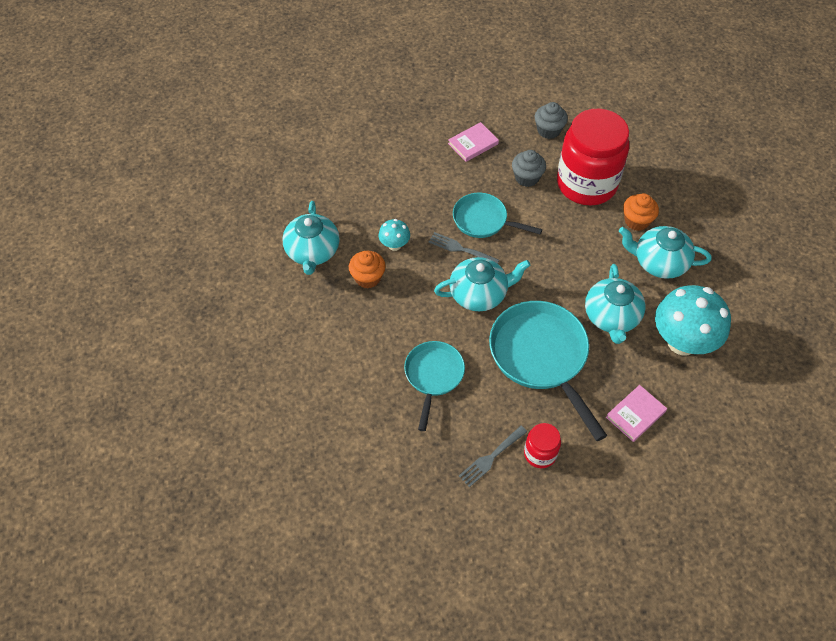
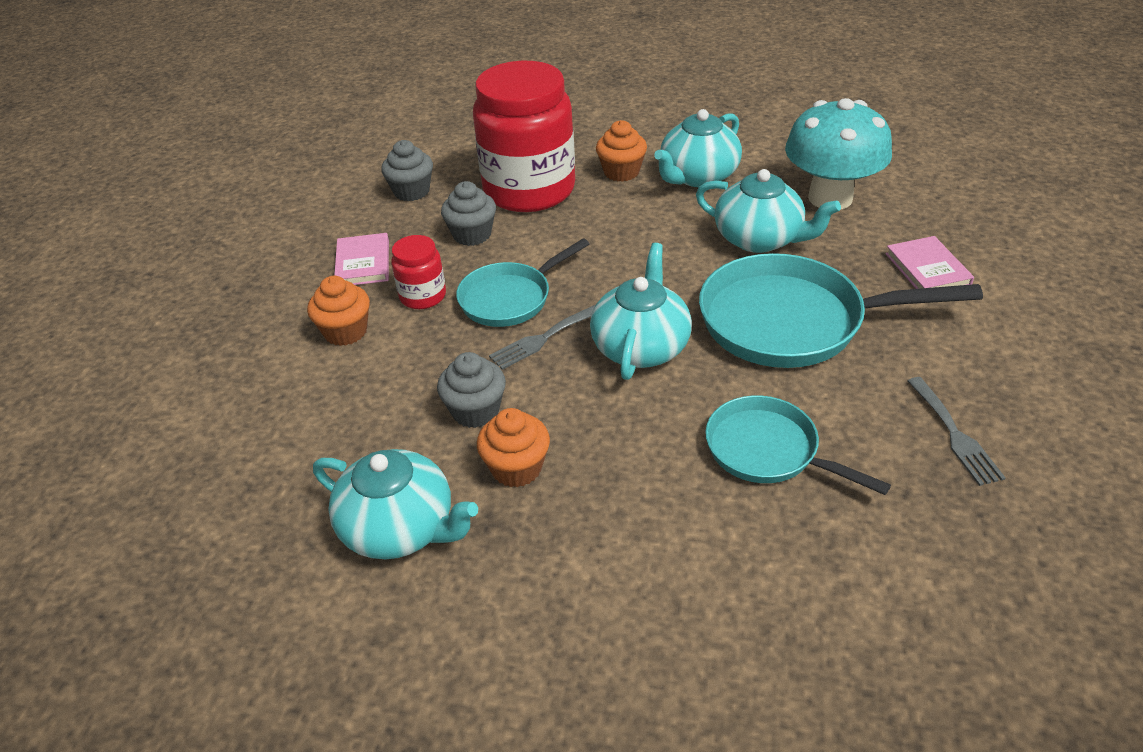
camera: 60 degrees left, 15 degrees down
turquoise mushroom [378,219,410,251] -> grey cupcake [437,352,506,428]
red jar [524,423,561,468] -> red jar moved to [391,235,446,309]
none -> orange cupcake [307,276,370,346]

